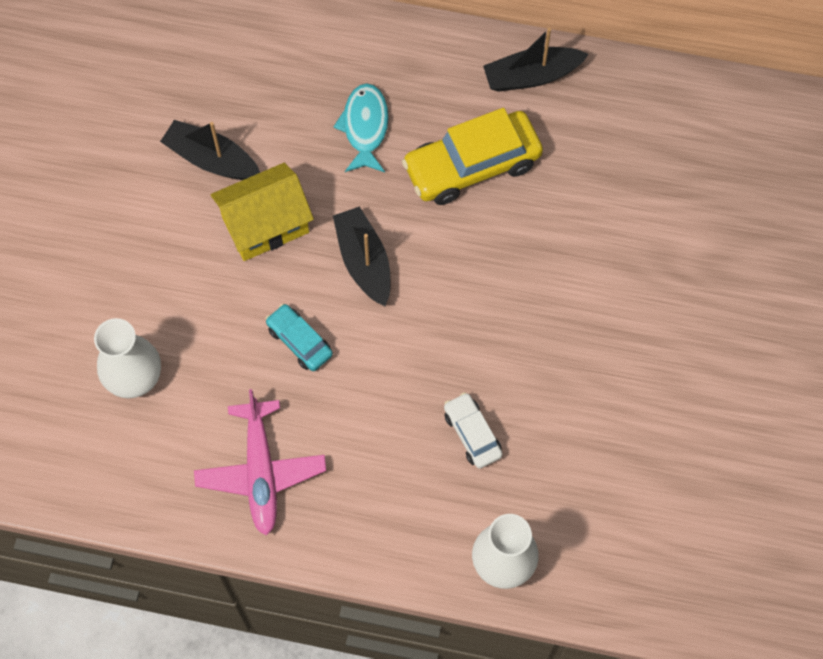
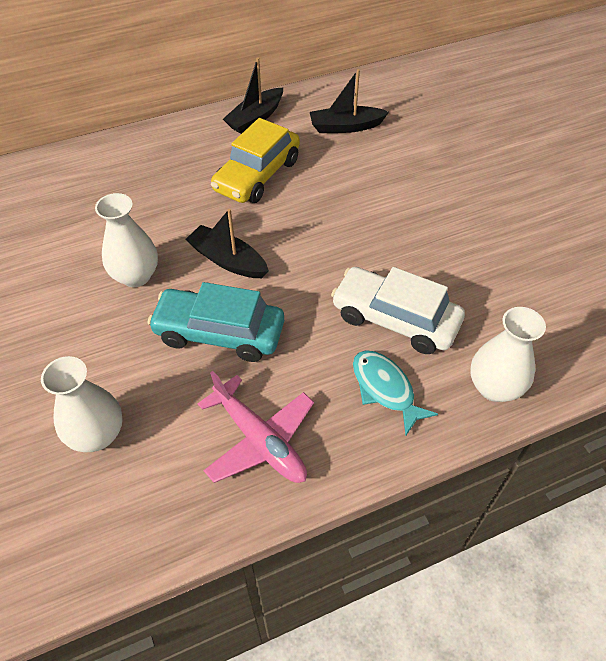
camera: 35 degrees left, 15 degrees down
black boat [160,120,260,180] -> black boat moved to [310,69,389,133]
yellow house [211,163,314,261] -> white vase [95,193,158,287]
turquoise car [265,304,333,371] -> turquoise car [148,282,284,362], size x1.89
turquoise fish [333,83,389,172] -> turquoise fish moved to [353,350,438,435]
white car [444,392,502,469] -> white car [331,267,465,354], size x1.89

